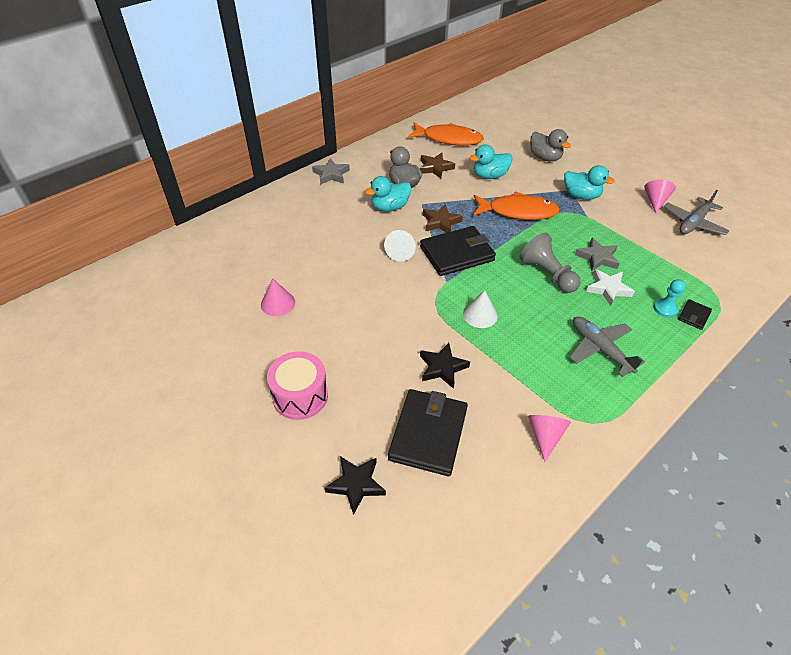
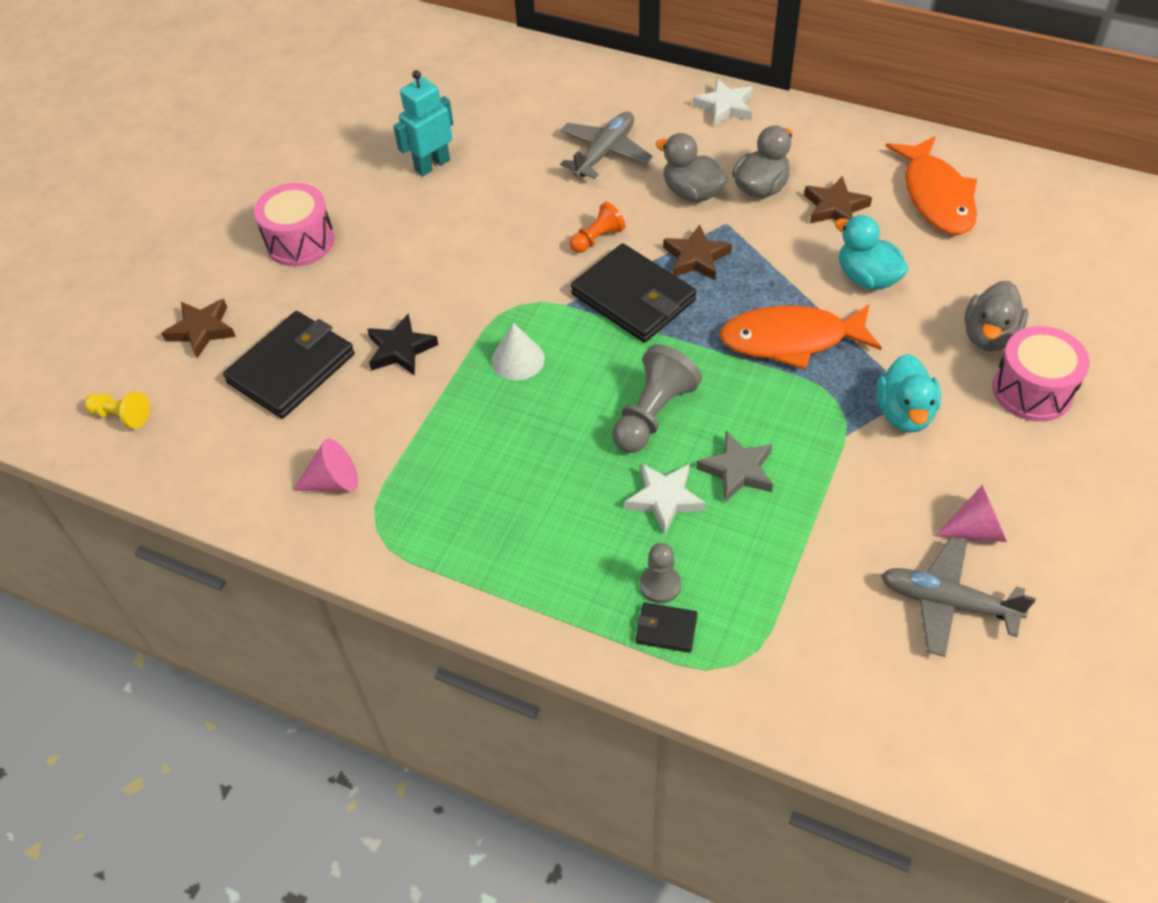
camera: 70 degrees right, 5 degrees up
pink cone [261,279,295,316] -> turquoise robot [393,70,453,176]
grey star [312,158,350,185] -> white star [693,79,753,127]
black star [325,456,386,515] -> brown star [161,299,236,358]
turquoise duck [365,176,411,211] -> grey duck [656,133,728,202]
white cone [384,230,416,262] -> orange pawn [570,202,626,253]
black wallet [388,389,468,476] -> black wallet turned 45 degrees counterclockwise [223,311,355,419]
orange fish [473,192,560,220] -> orange fish turned 105 degrees clockwise [719,304,882,370]
grey plane [569,316,645,377] -> grey plane moved to [560,112,653,179]
turquoise pawn [653,279,685,318] -> grey pawn [640,543,681,603]
none -> yellow pawn [84,391,150,429]
none -> pink drum [992,326,1090,422]

